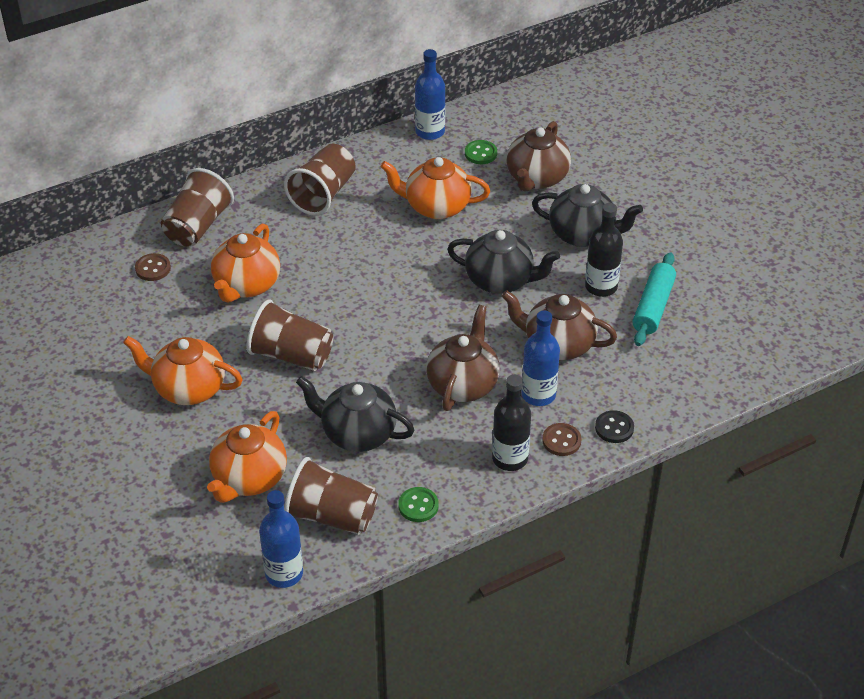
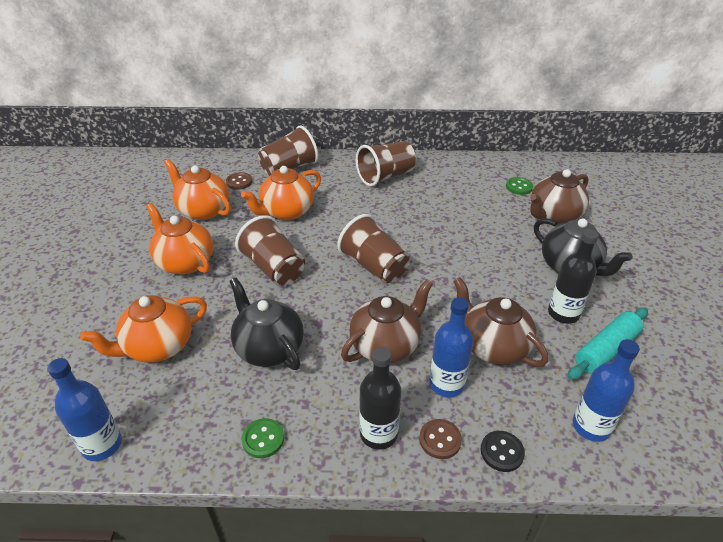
camera: 30 degrees right, 5 degrees down
brown cup [284,457,378,535] -> brown cup moved to [337,214,410,283]
orange teapot [380,157,490,219] -> orange teapot moved to [164,159,231,220]
blue bottle [415,49,445,140] -> blue bottle moved to [573,339,640,442]
black teapot [447,230,560,294] -> none

